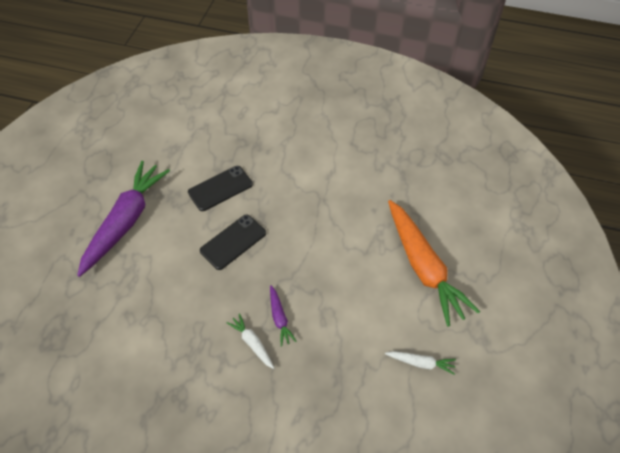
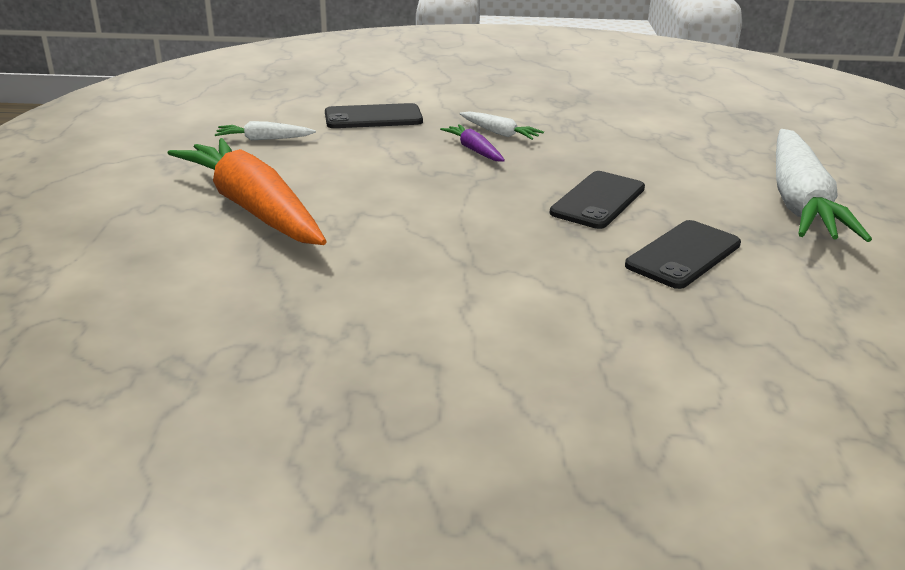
camera: 165 degrees right, 25 degrees down
purple carrot [77,161,170,277] -> white carrot [776,129,872,242]
none -> black phone [325,103,423,128]

